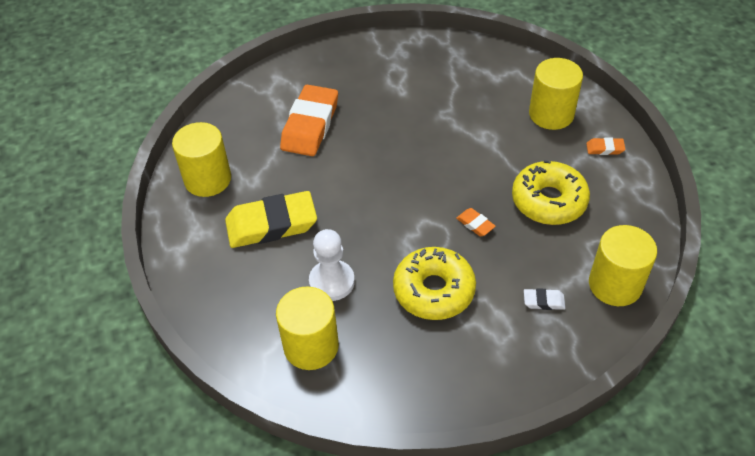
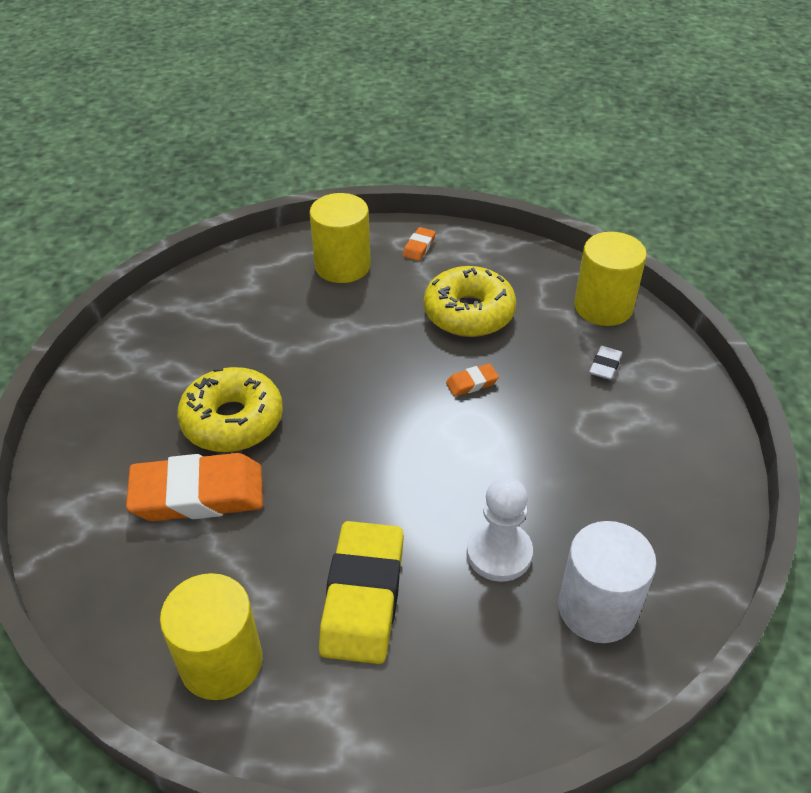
camera: 70 degrees left, 5 degrees down
yellow cylinder [276,287,339,370] -> white cylinder [558,521,657,643]
orange eraser [280,85,338,156] -> orange eraser turned 45 degrees counterclockwise [126,453,263,521]
yellow donut [393,247,476,320] -> yellow donut moved to [177,367,283,452]

